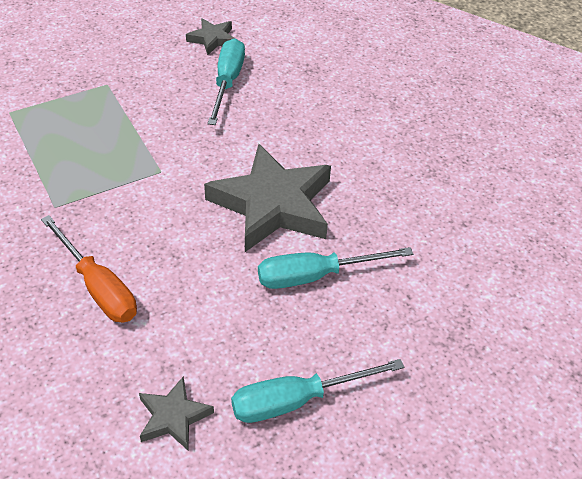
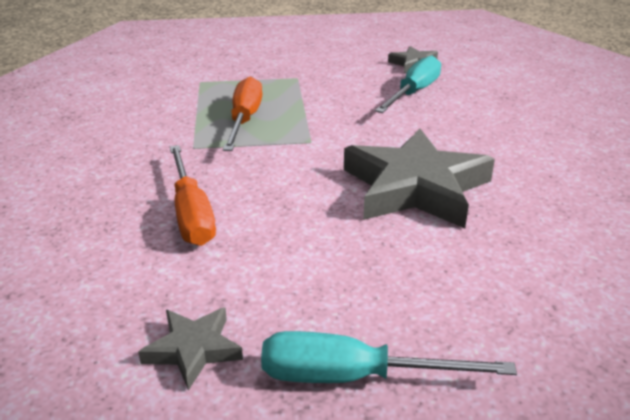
camera: 25 degrees right, 15 degrees down
turquoise screwdriver [258,247,413,289] -> none
none -> orange screwdriver [223,77,262,151]

